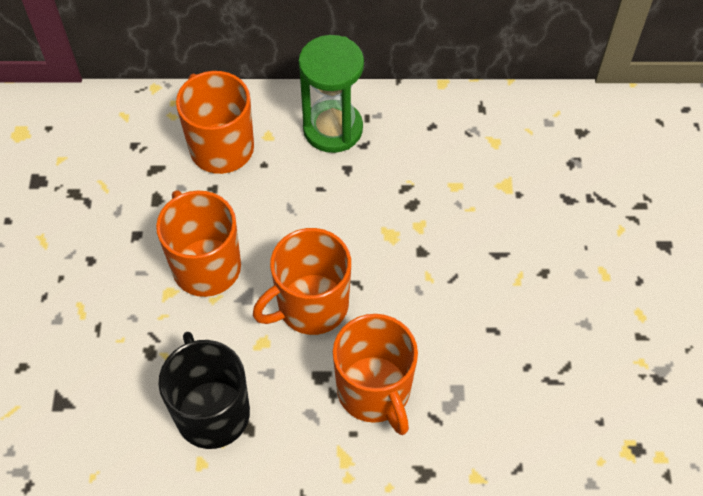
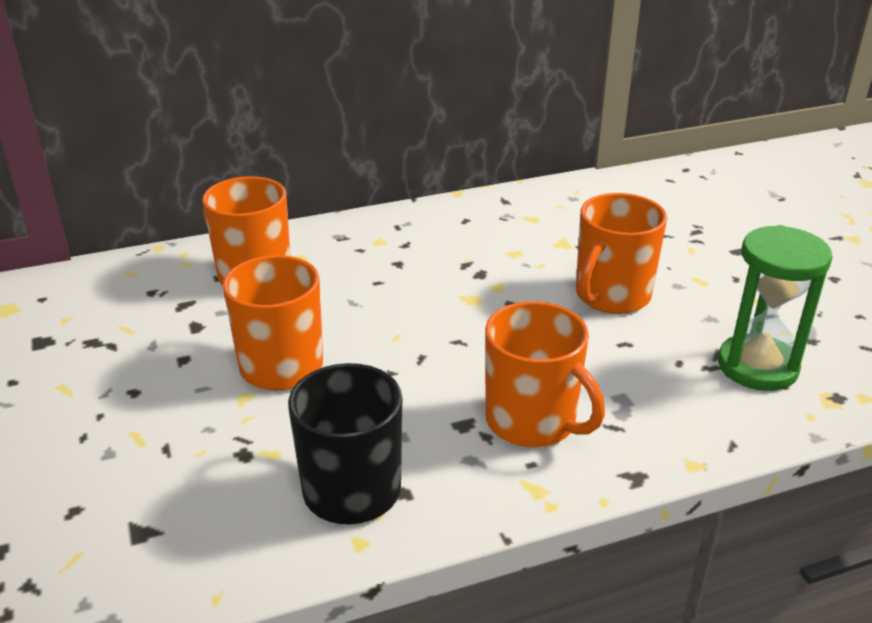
camera: 20 degrees left, 25 degrees down
orange mug [253,228,351,335] -> orange mug moved to [576,193,667,314]
green hourglass [299,35,364,153] -> green hourglass moved to [718,225,833,391]

